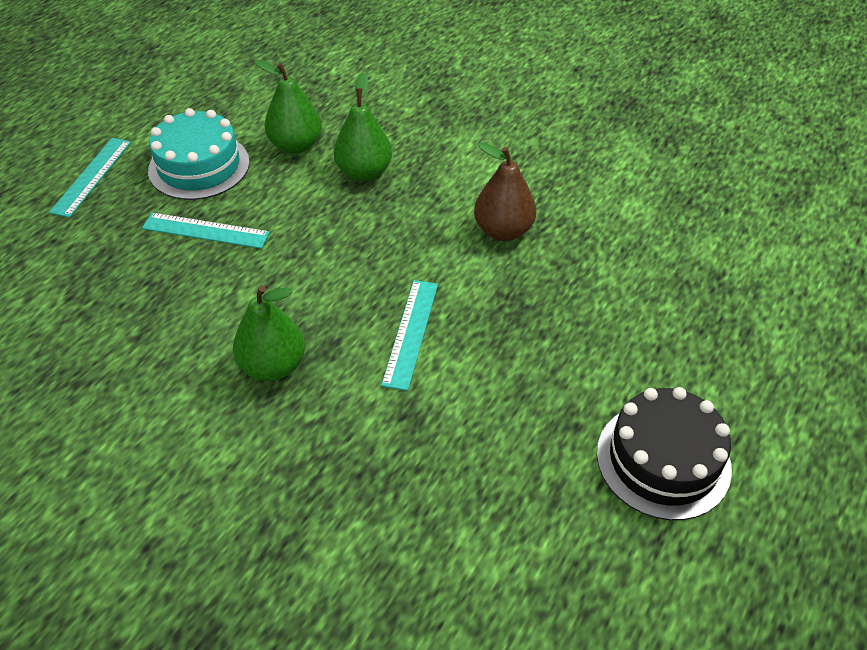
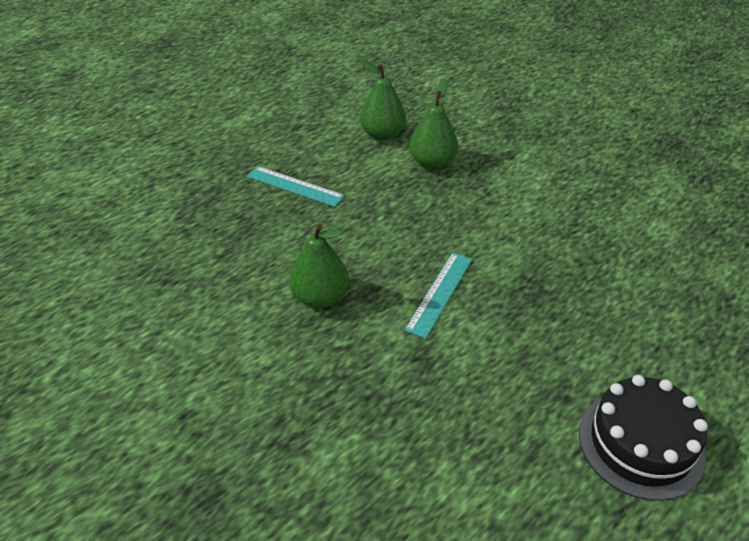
camera: 15 degrees right, 5 degrees down
turquoise ruler [49,138,131,218] -> none
turquoise cake [148,108,250,200] -> none
brown pear [474,142,536,241] -> none

